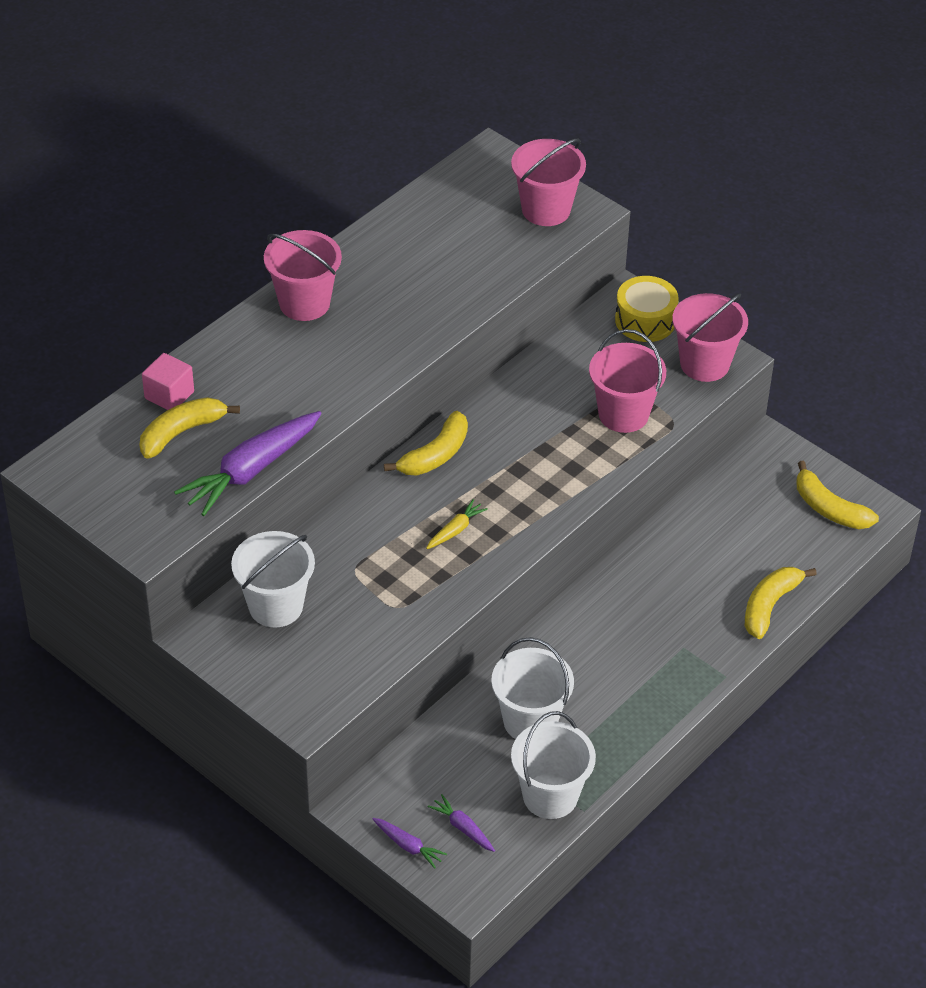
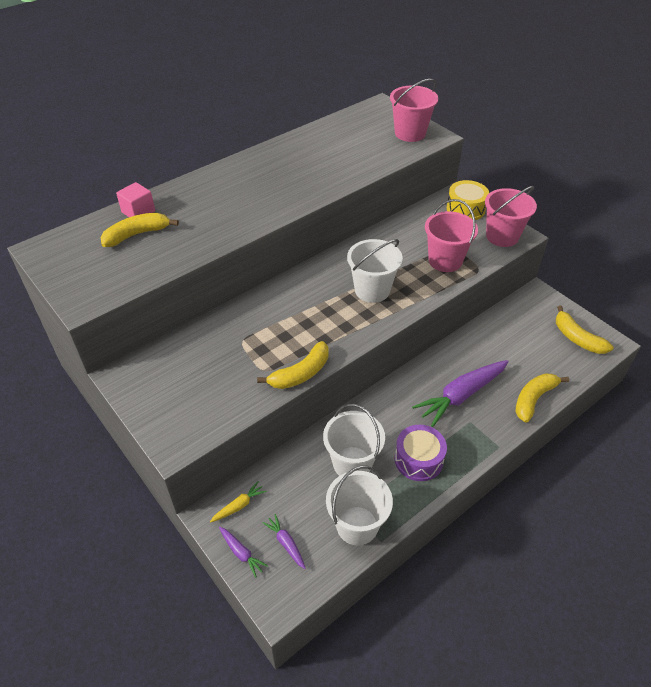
camera: 10 degrees right, 0 degrees up
purple carrot [174,411,322,516] -> purple carrot moved to [412,360,509,427]
white bucket [231,531,315,628] -> white bucket moved to [347,239,403,303]
pink bucket [264,230,342,321] -> none
yellow banana [384,411,468,475] -> yellow banana moved to [257,341,329,389]
yellow carrot [426,499,488,549] -> yellow carrot moved to [210,481,267,523]
none -> purple drum [395,425,447,481]

